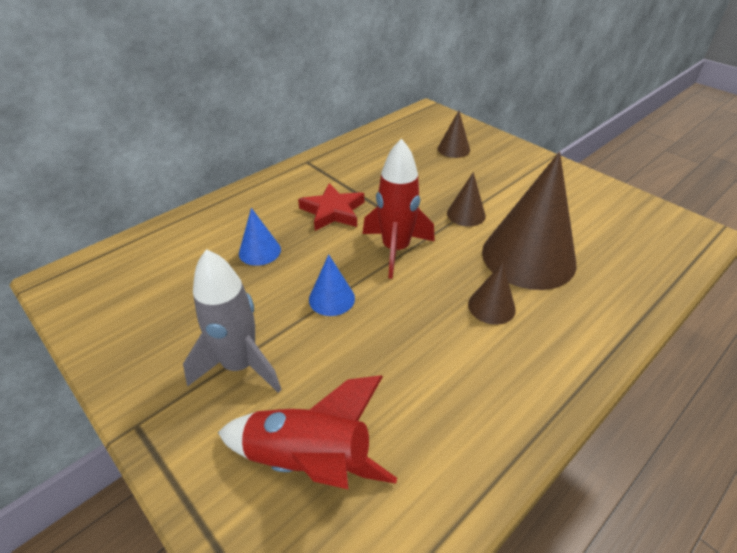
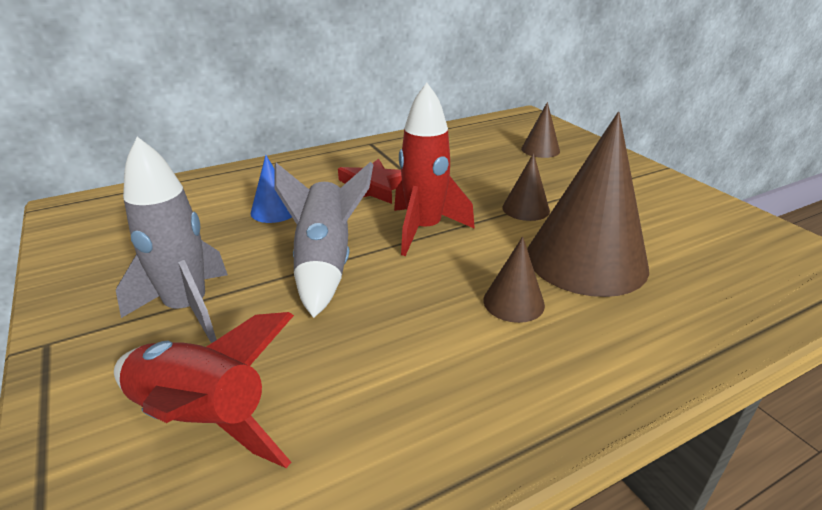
camera: 15 degrees right, 10 degrees down
blue cone [309,254,355,316] -> grey rocket [274,162,373,318]

